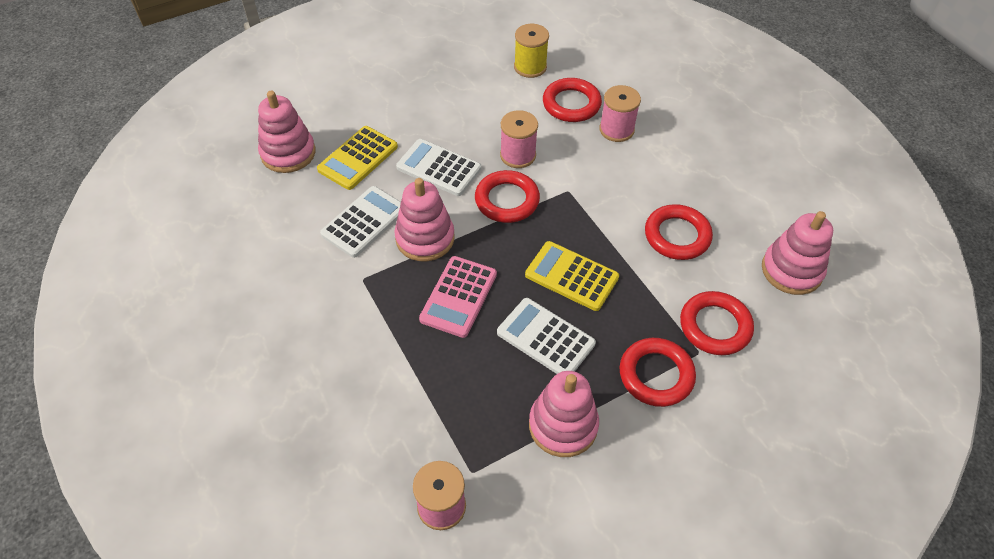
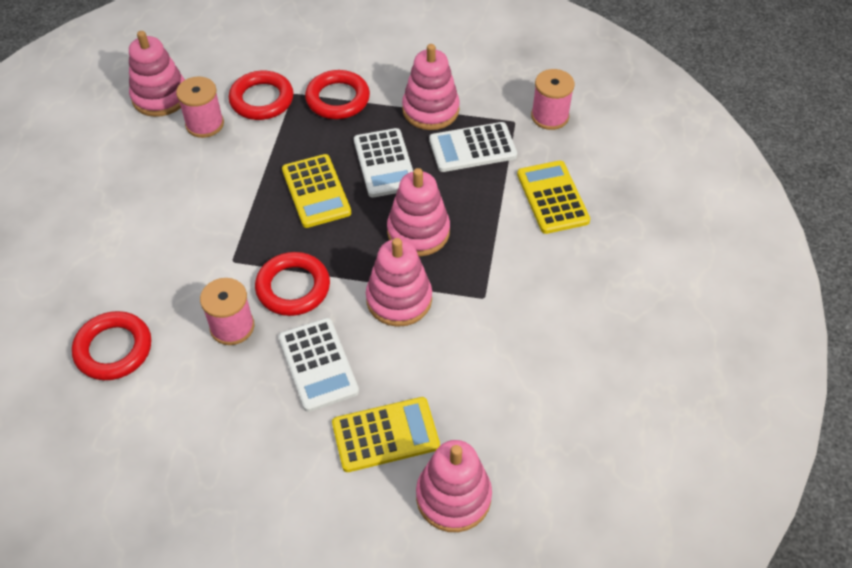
camera: 140 degrees left, 0 degrees up
white calculator [320,186,401,258] -> white calculator moved to [429,122,517,172]
pink calculator [419,256,497,338] -> pink stacking toy [387,168,450,256]
yellow spool [514,24,549,78] -> none
pink spool [599,85,641,142] -> pink spool moved to [176,77,224,138]
red ring [645,204,713,260] -> none
none -> yellow calculator [517,160,590,234]

